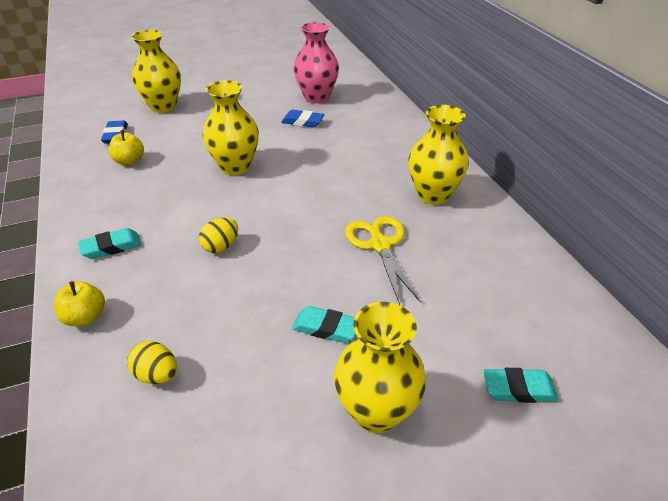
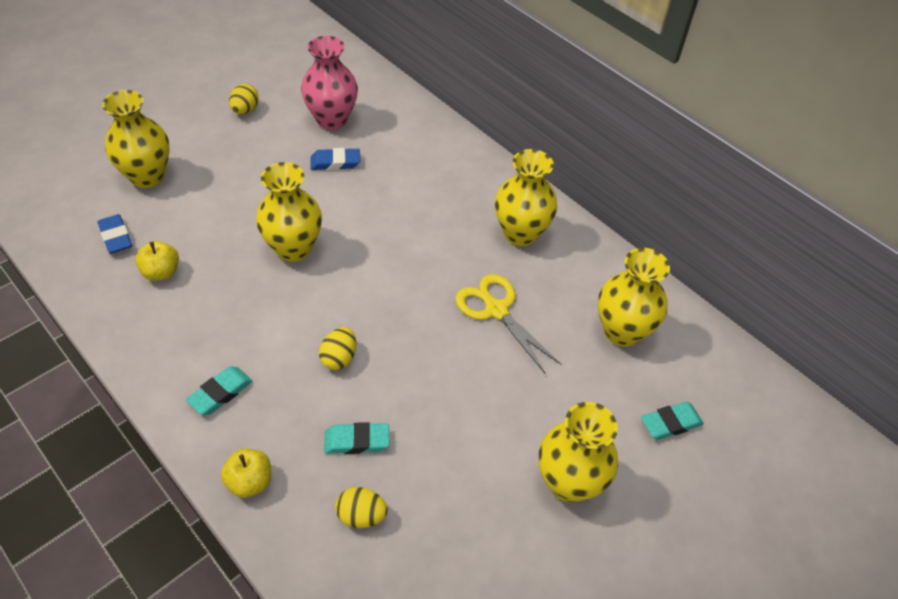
camera: 25 degrees left, 10 degrees up
turquoise eraser [292,306,355,343] -> turquoise eraser moved to [324,422,389,454]
none -> yellow egg [229,84,259,114]
none -> yellow vase [598,248,670,347]

